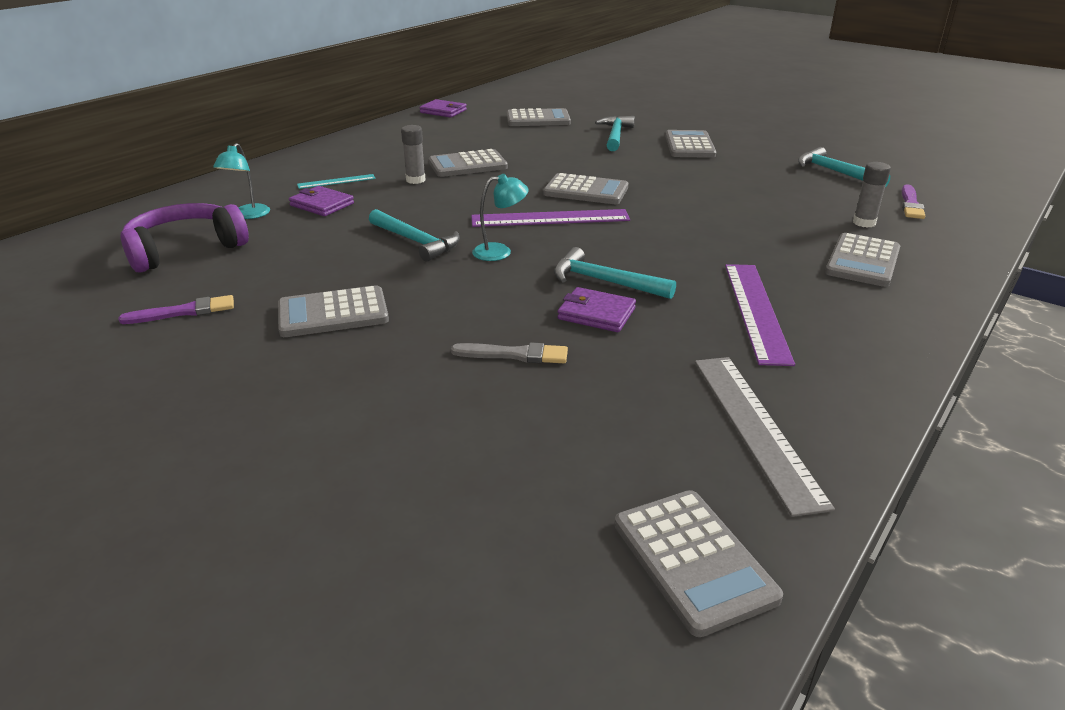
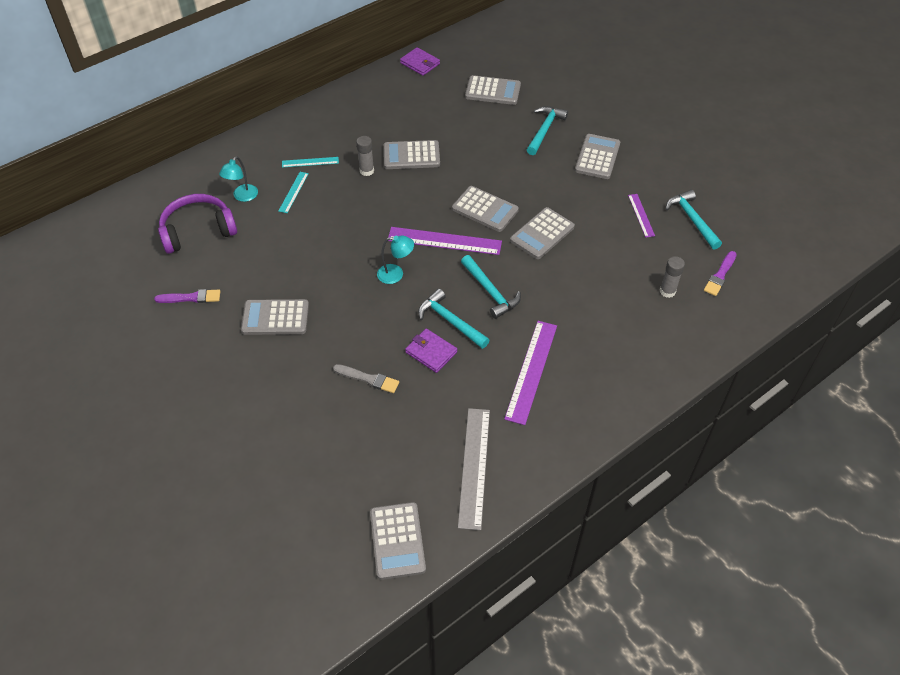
camera: 15 degrees right, 20 degrees up
purple wallet [289,186,354,216] -> turquoise ruler [278,172,309,213]
turquoise hammer [369,209,460,262] -> turquoise hammer moved to [461,255,521,319]
grey calculator [825,233,900,287] -> grey calculator moved to [510,207,575,259]
none -> purple ruler [628,194,655,238]

